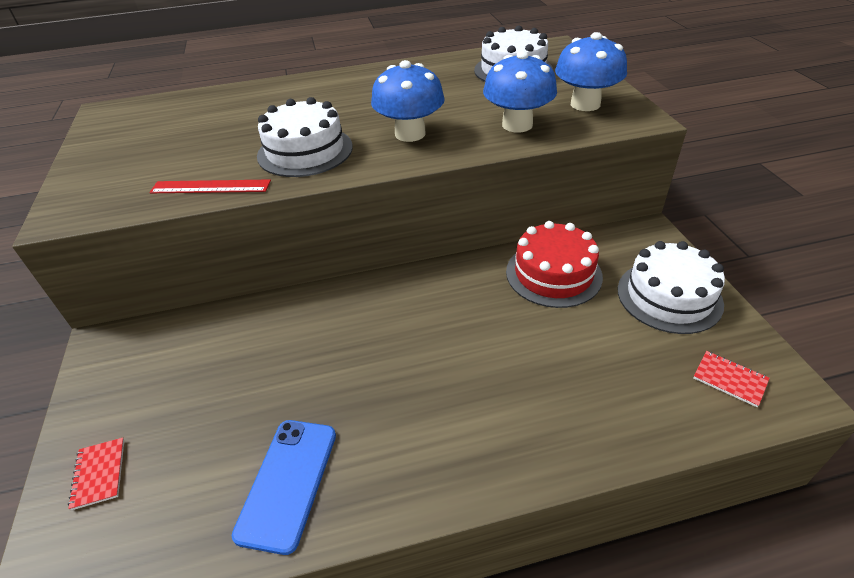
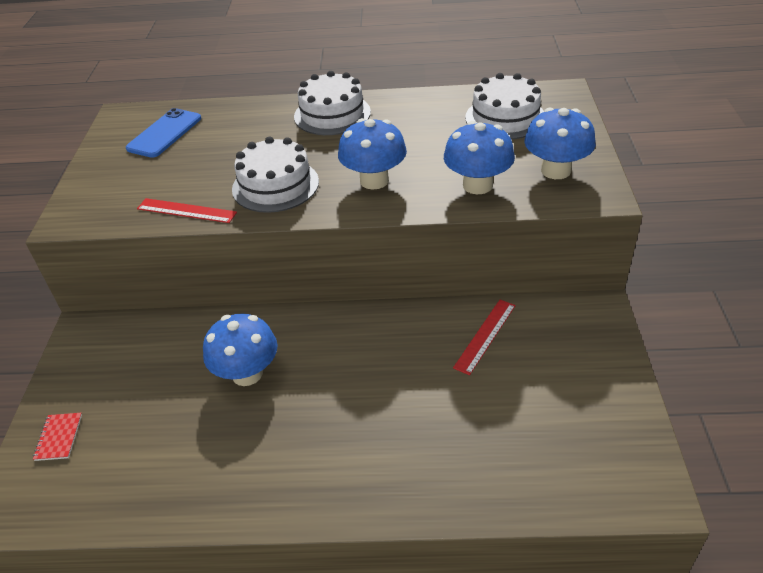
camera: 15 degrees right, 0 degrees up
blue phone [231,420,336,555] -> blue phone moved to [126,108,201,158]
red cake [506,221,603,308] -> red ruler [453,300,516,375]
white cake [618,241,725,334] -> white cake moved to [294,71,371,135]
red notebook [693,351,770,407] -> none
none -> blue mushroom [203,314,278,386]

